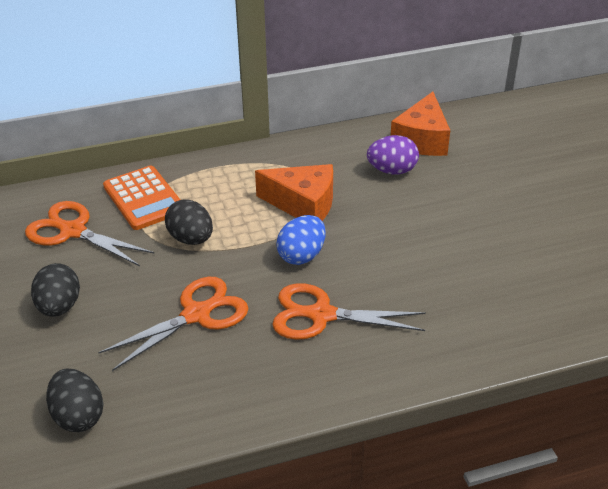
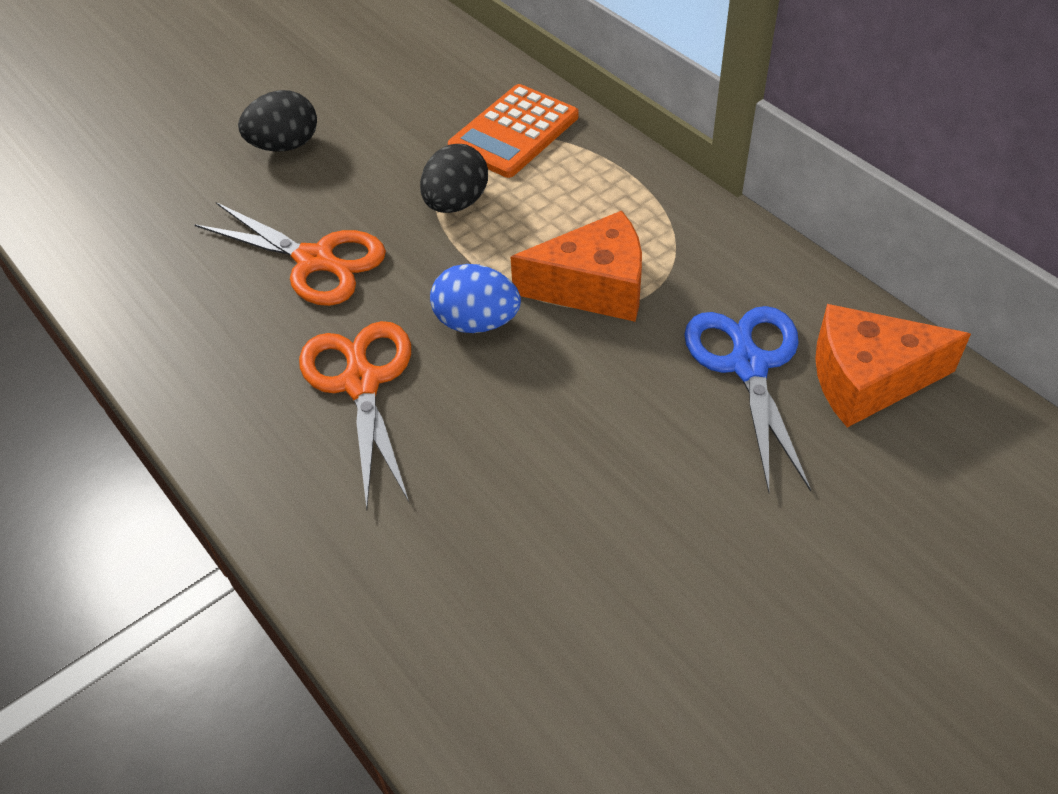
camera: 70 degrees right, 10 degrees up
orange scissors [25,201,155,266] -> none
black egg [46,368,103,432] -> none
orange cheese [255,164,333,221] -> orange cheese turned 90 degrees counterclockwise [511,210,642,322]
purple egg [367,135,419,175] -> blue scissors [684,306,811,492]

